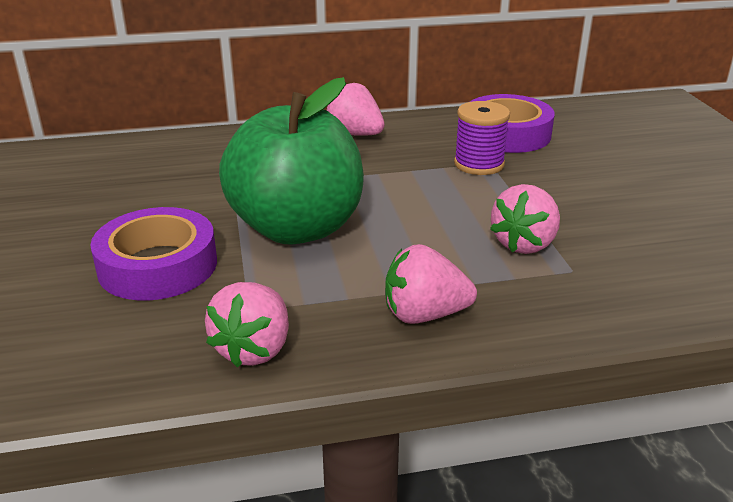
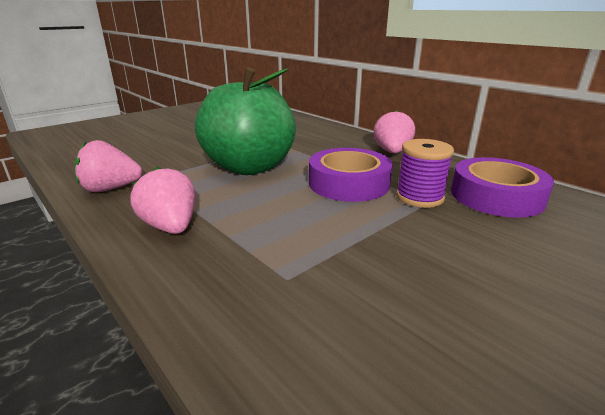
camera: 60 degrees right, 5 degrees down
purple tape [90,207,217,300] -> purple tape moved to [309,148,393,202]
pink strawberry [490,184,560,254] -> none

